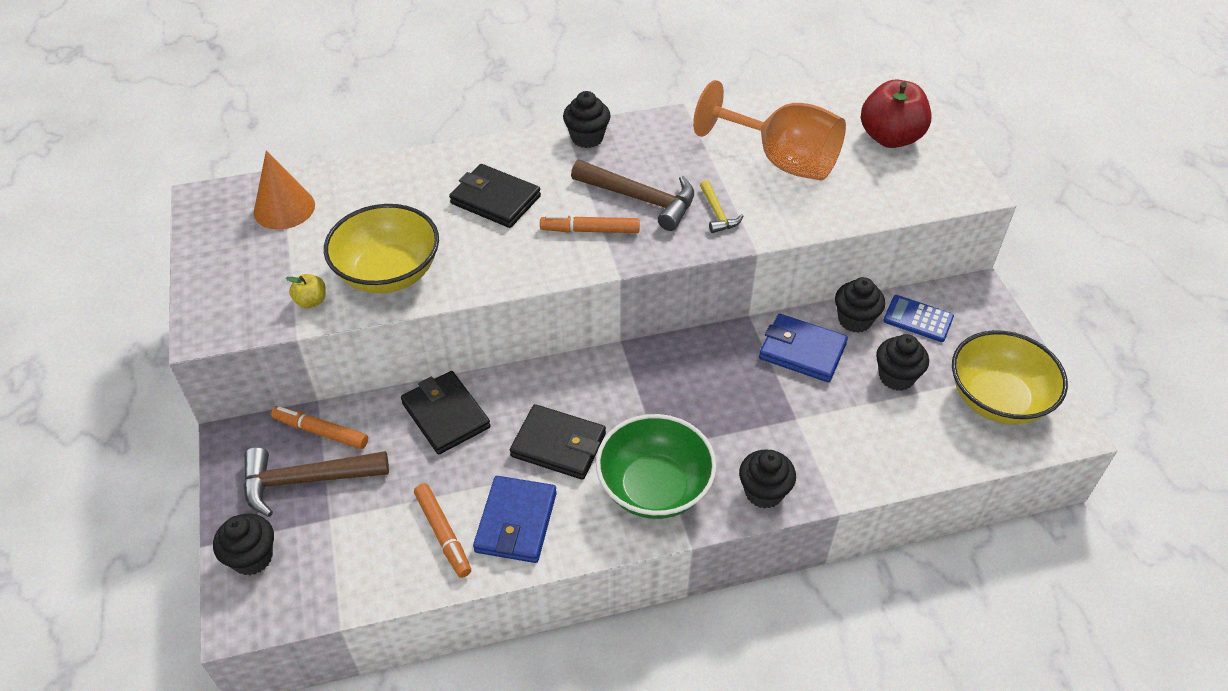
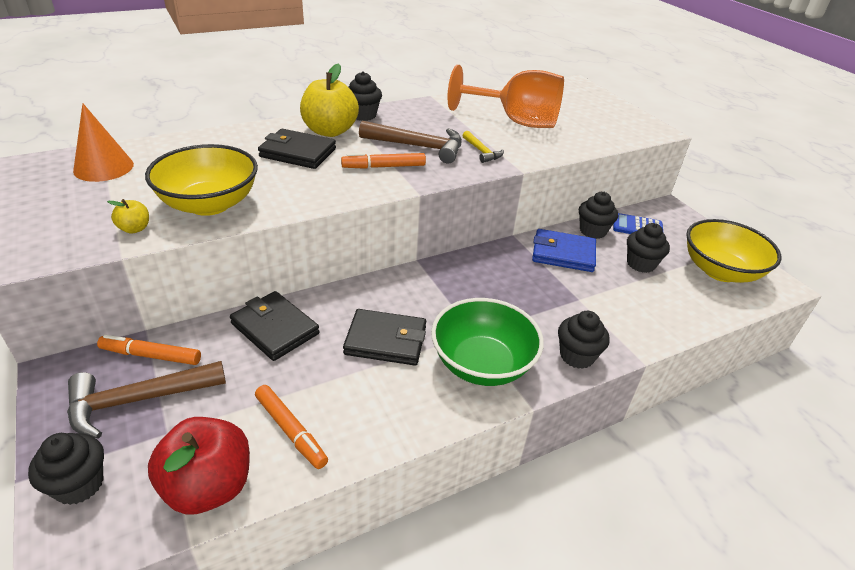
camera: 15 degrees left, 10 degrees down
blue wallet [473,476,557,563] -> none
red apple [861,79,931,148] -> red apple moved to [148,417,250,515]
none -> yellow apple [300,64,359,137]

